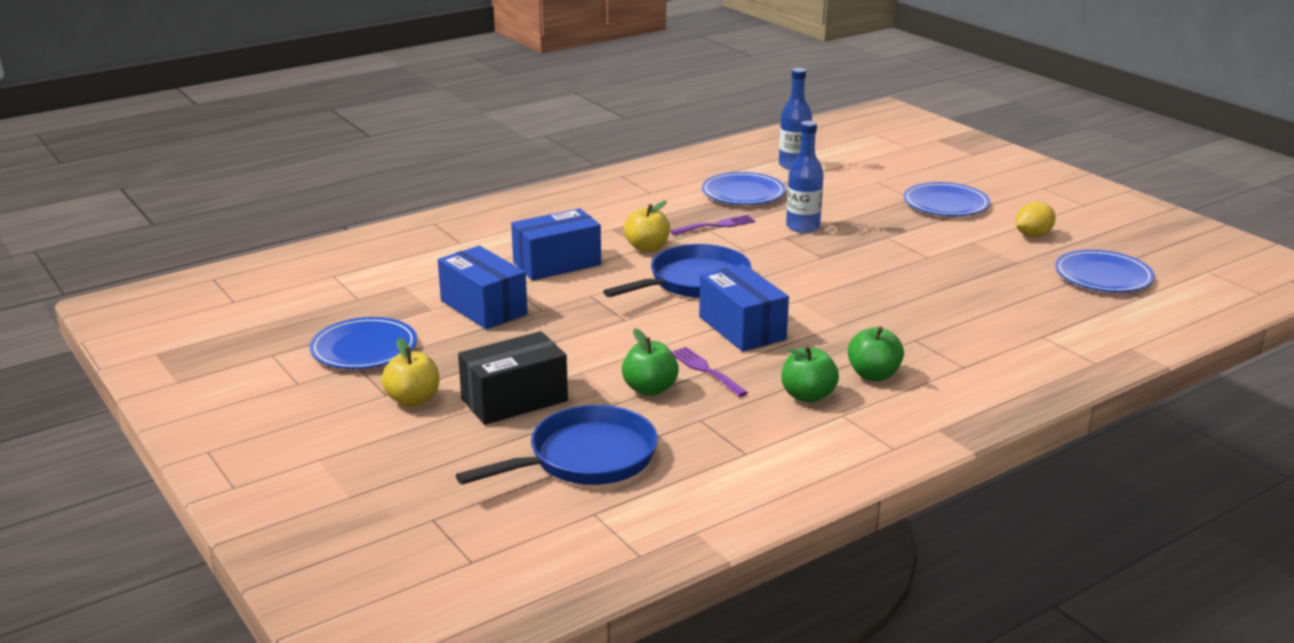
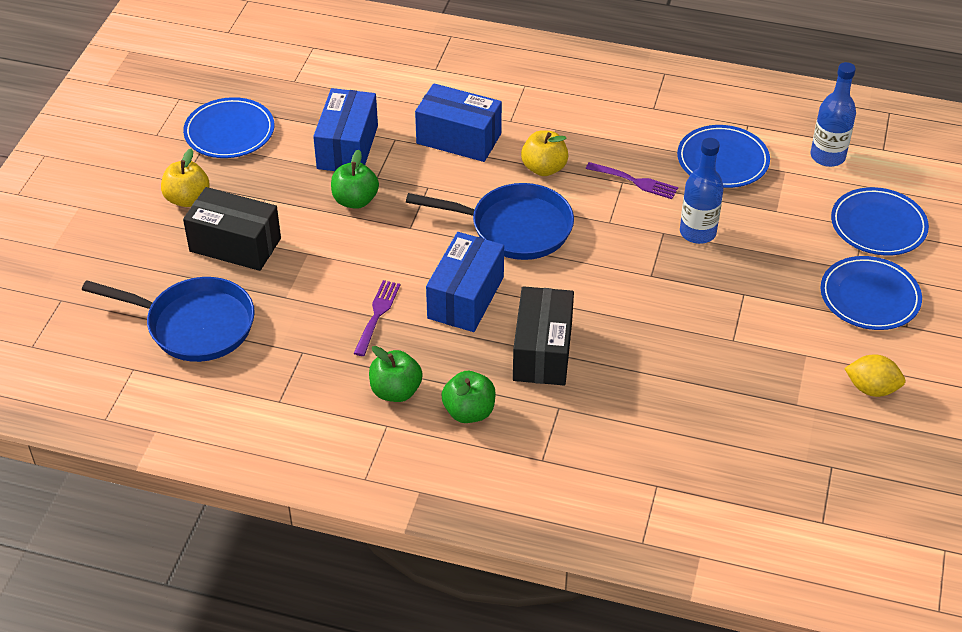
camera: 50 degrees right, 20 degrees up
green apple [622,328,679,396] -> green apple moved to [331,150,379,209]
blue plate [1055,250,1155,292] -> blue plate moved to [831,187,929,256]
none -> black box [513,286,574,385]

